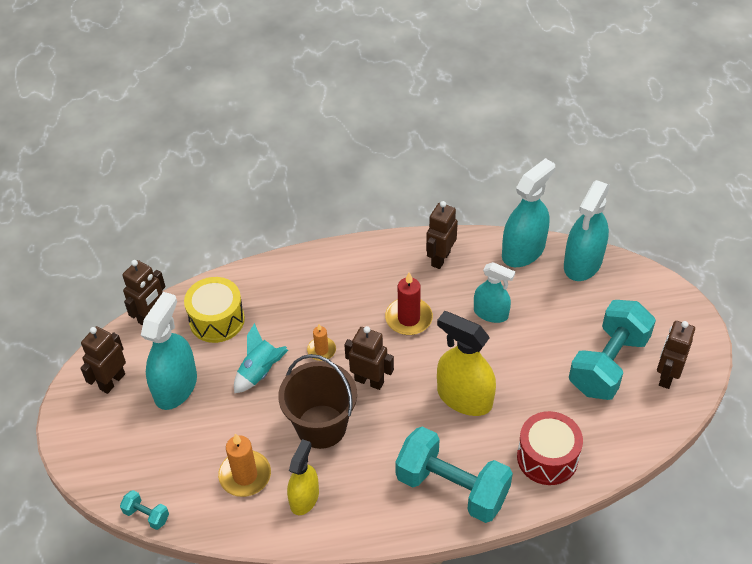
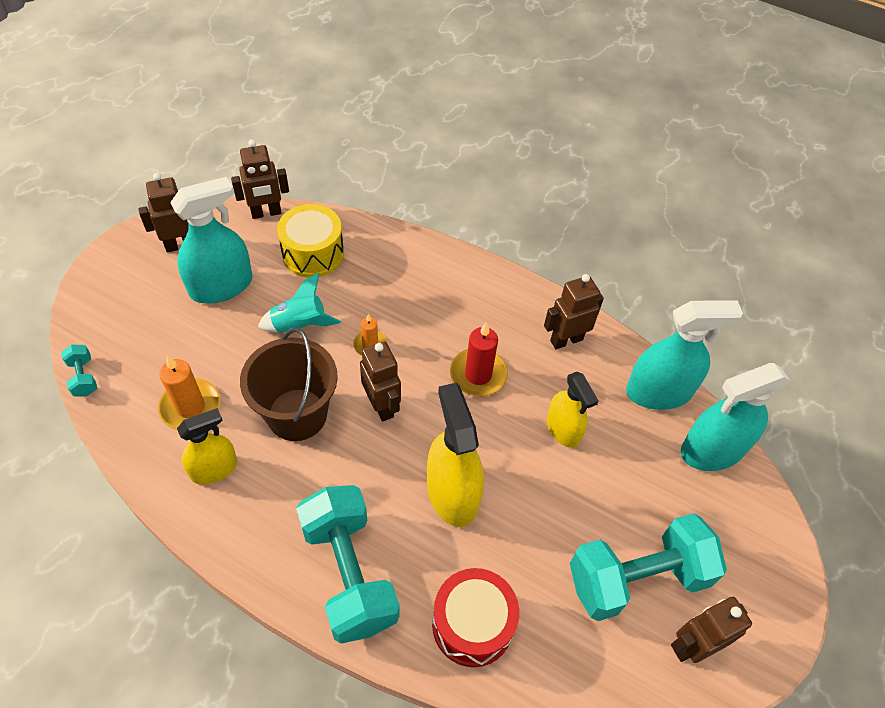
camera: 35 degrees right, 5 degrees up
turquoise spray bottle [474,262,515,323] -> yellow spray bottle [547,372,599,448]

